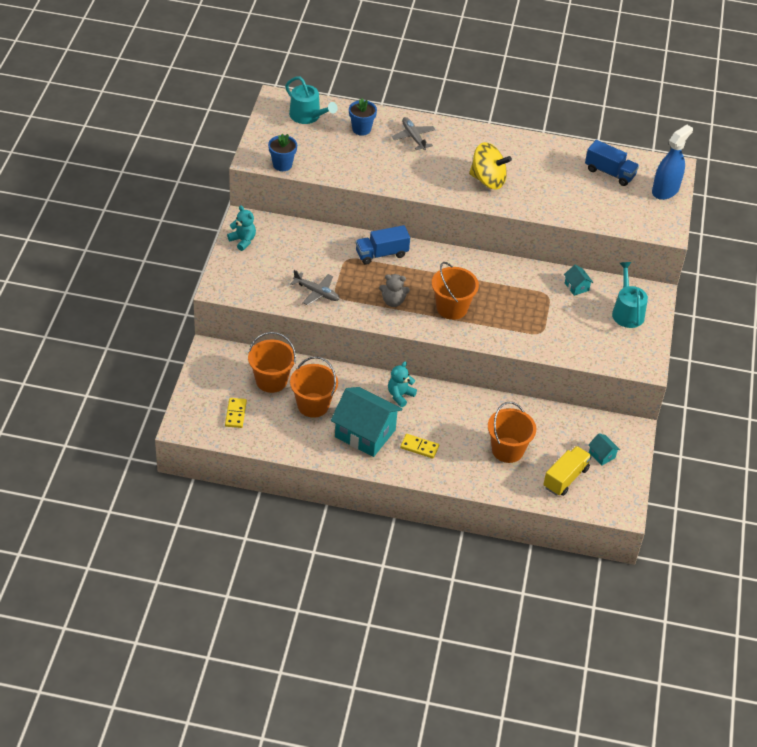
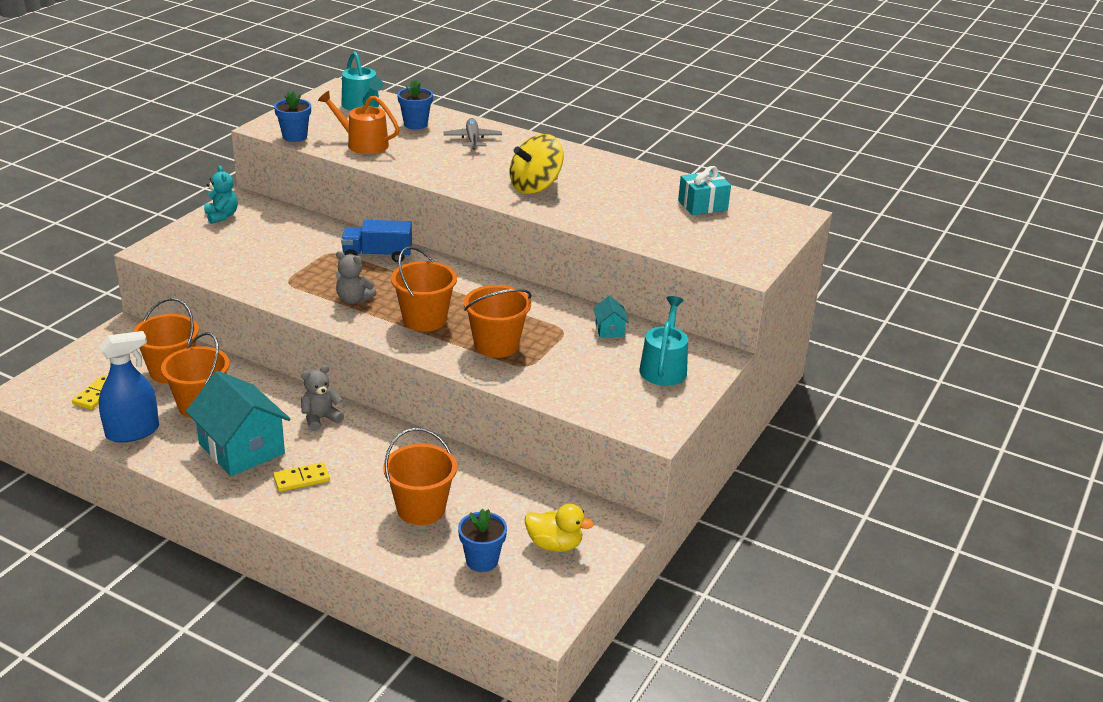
camera: 20 degrees right, 15 degrees down
grey plane [290,270,340,306] -> none
turquoise teddy bear [388,361,417,407] -> grey teddy bear [301,365,344,431]
yellow domino [400,434,439,459] -> yellow domino turned 60 degrees counterclockwise [273,462,330,492]
yellow spinning top [469,142,512,190] -> yellow spinning top turned 105 degrees clockwise [510,134,564,194]
yellow truck [543,446,592,496] -> blue flower pot [458,509,507,572]
blue truck [585,140,639,186] -> turquoise gift [678,166,731,215]
turquoise house [588,434,620,466] -> yellow duck [525,504,594,552]
blue spray bottle [652,125,693,200] -> blue spray bottle moved to [99,331,159,443]
none -> orange watering can [318,91,400,154]
none -> orange bucket [464,285,532,358]

